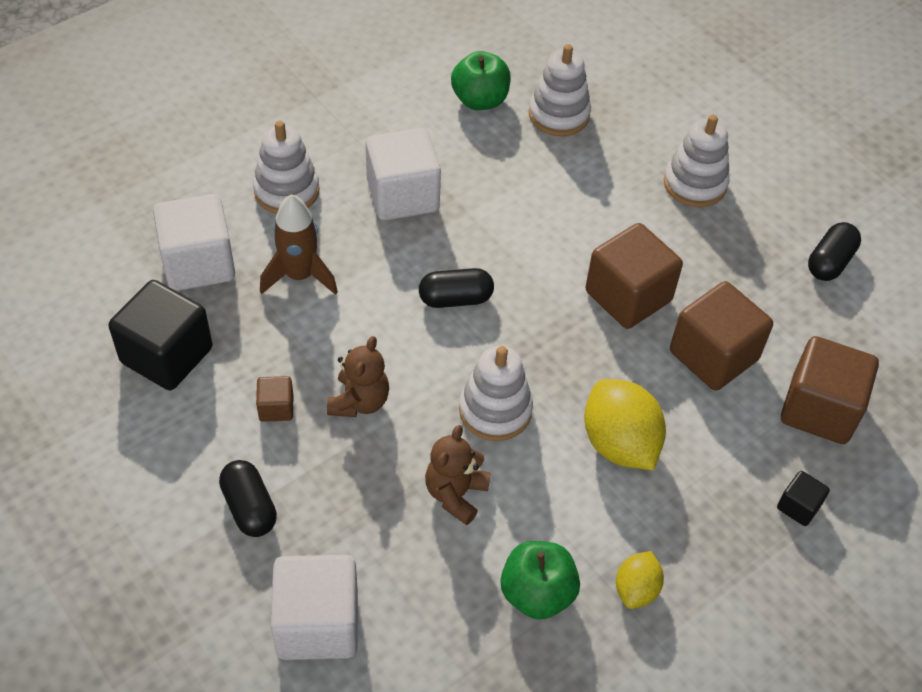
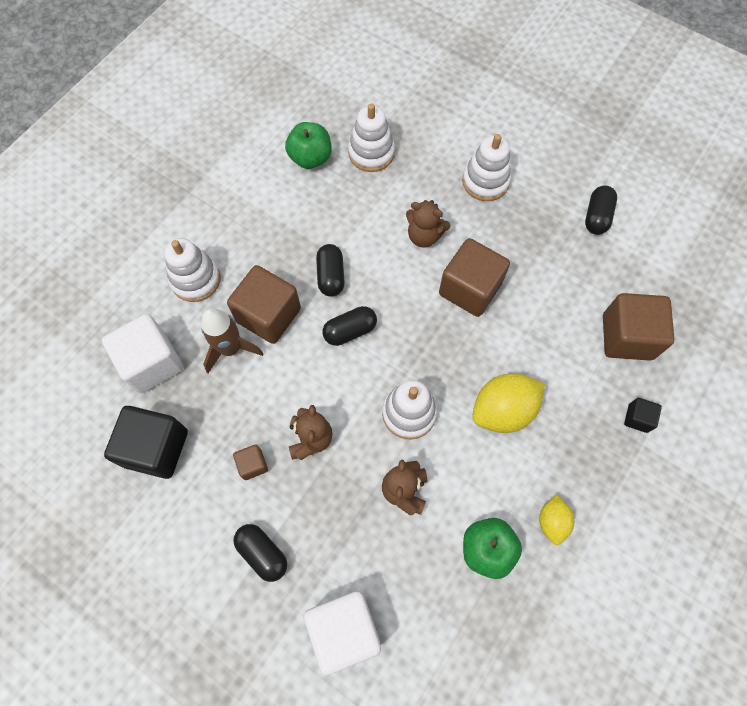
camera: 15 degrees left, 15 degrees up
white cube [366,128,441,221] -> none
yellow lemon [584,379,666,470] -> yellow lemon turned 75 degrees counterclockwise [472,373,545,433]
brown cube [670,281,773,391] -> brown cube moved to [227,265,301,344]
none -> black capsule [316,244,345,297]
none -> brown teddy bear [406,200,451,248]

